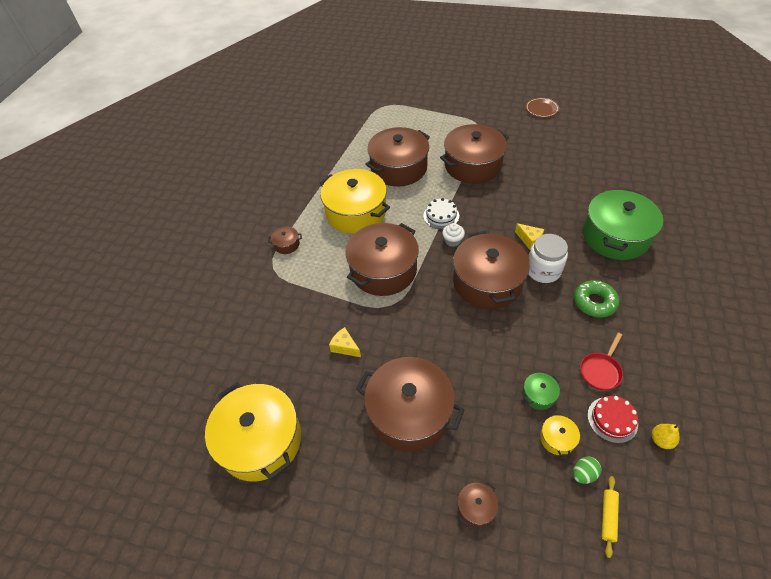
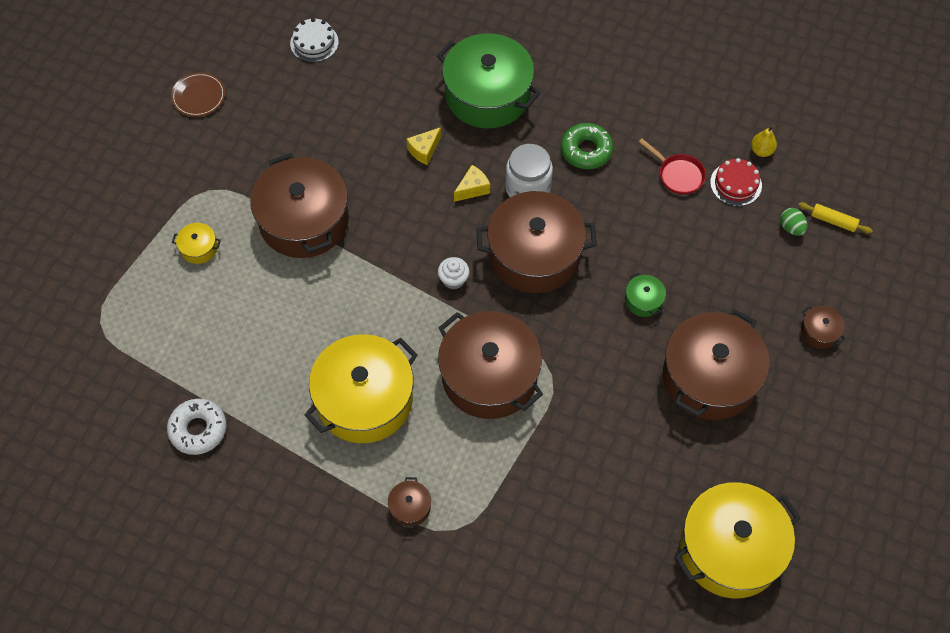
camera: 85 degrees left, 10 degrees up
yellow cheese [329,327,361,357] -> yellow cheese moved to [406,127,441,165]
brown pot [365,127,430,186] -> none
white cake [423,198,459,229] -> white cake moved to [290,18,339,62]
green pot [522,373,560,410] -> green pot moved to [625,273,666,317]
yellow pot [540,413,580,456] -> yellow pot moved to [172,223,221,264]
none -> white donut [167,399,227,455]

